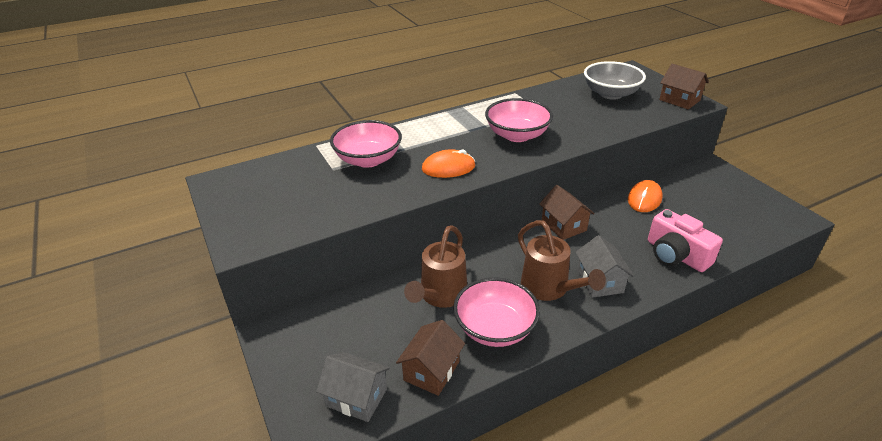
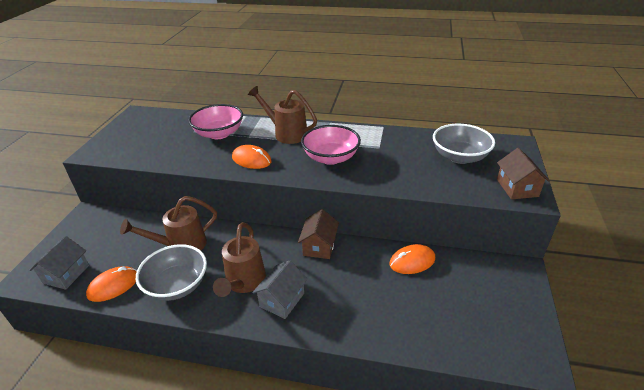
camera: 40 degrees right, 0 degrees up
grey house [316,352,390,422] -> grey house turned 45 degrees clockwise [29,236,89,290]
brown house [396,320,465,396] -> orange mouse [86,266,137,302]
pink bowl [453,278,540,347] -> grey bowl [136,244,207,301]
pink camera [648,209,723,272] -> none
none -> brown watering can [248,86,317,144]

